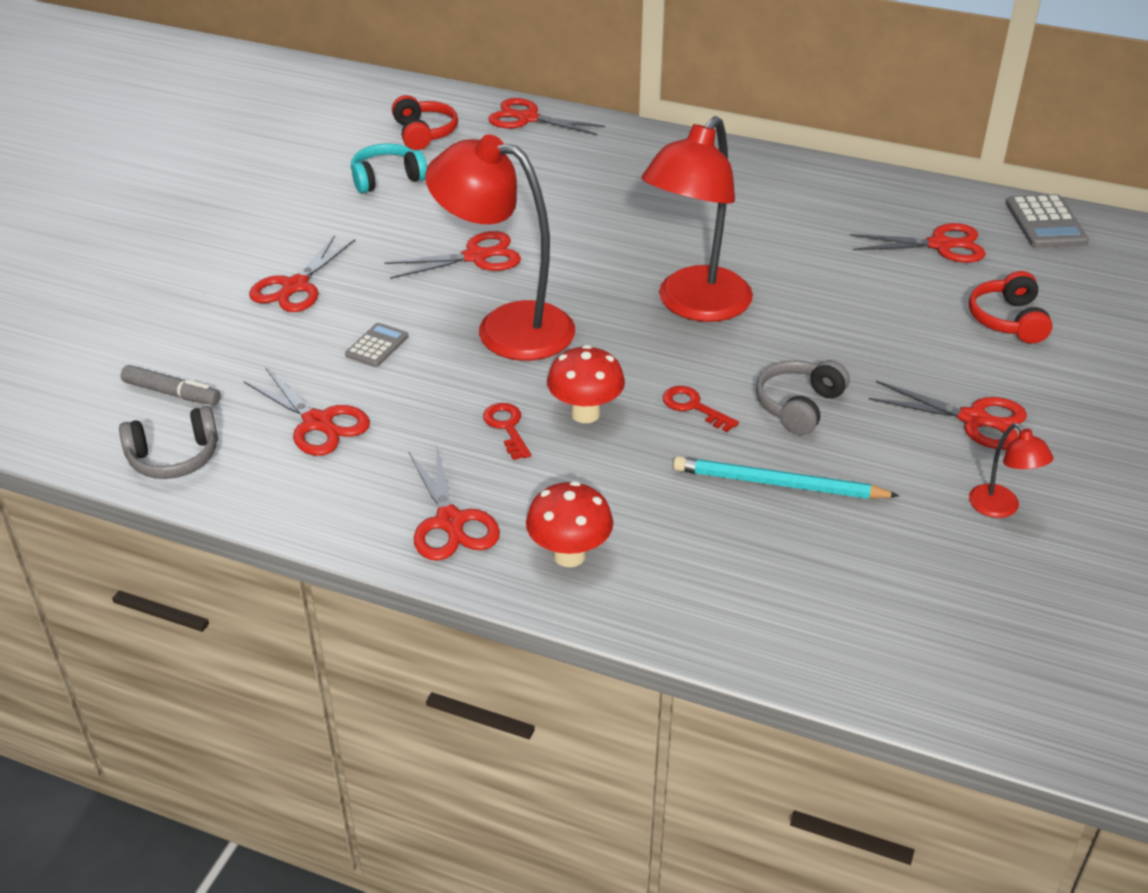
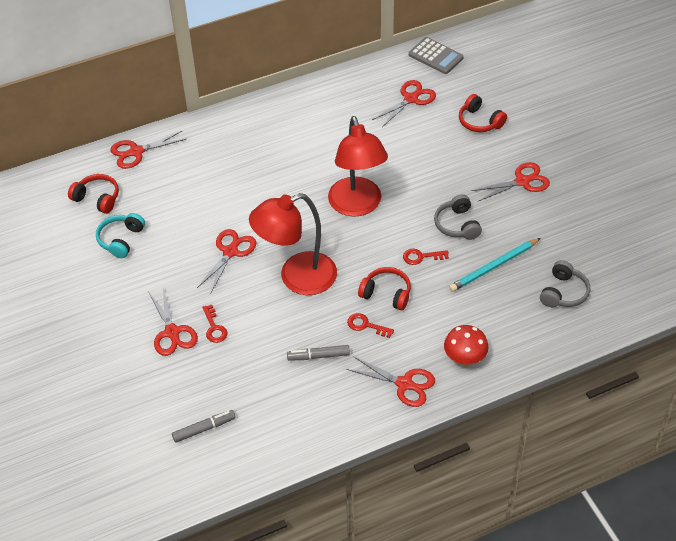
camera: 45 degrees left, 10 degrees up
grey headphones [119,406,218,479] -> grey headphones moved to [540,260,591,307]
red scissors [244,368,370,456] -> none
grey calculator [345,323,408,367] -> none
red mushroom [547,345,625,423] -> red headphones [358,267,411,310]
red lamp [969,423,1053,518] -> none
none -> red key [202,305,227,343]
none -> grey marker [287,345,350,361]

